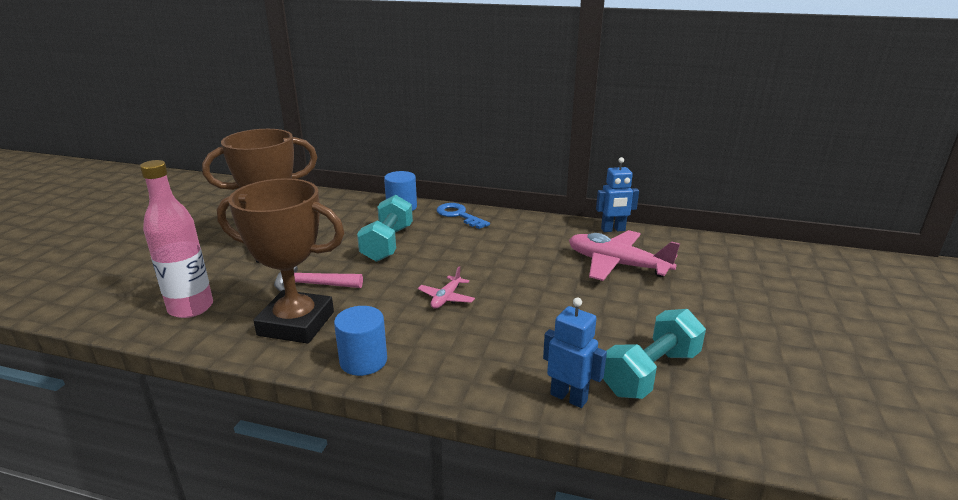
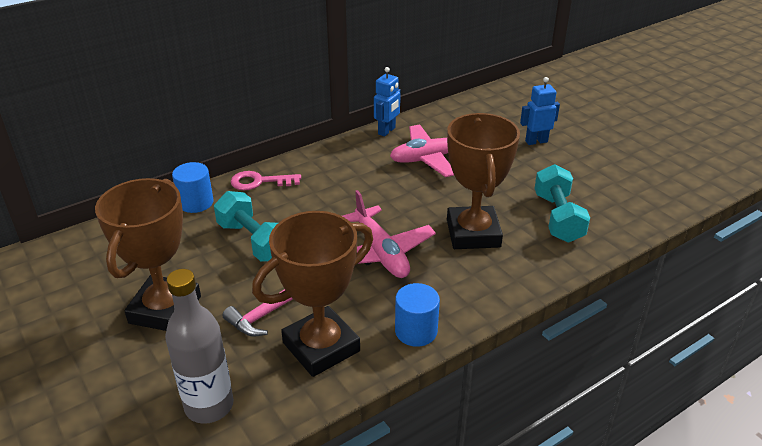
camera: 50 degrees left, 10 degrees up
pink bottle [140,160,213,318] -> grey bottle [165,269,234,424]
pink plane [418,266,475,309] -> pink plane [343,190,436,278], size x2.02
blue key [436,203,490,229] -> pink key [230,171,301,190]
blue robot [543,297,607,408] -> blue robot moved to [520,77,560,145]
none -> brown trophy [447,113,520,249]

